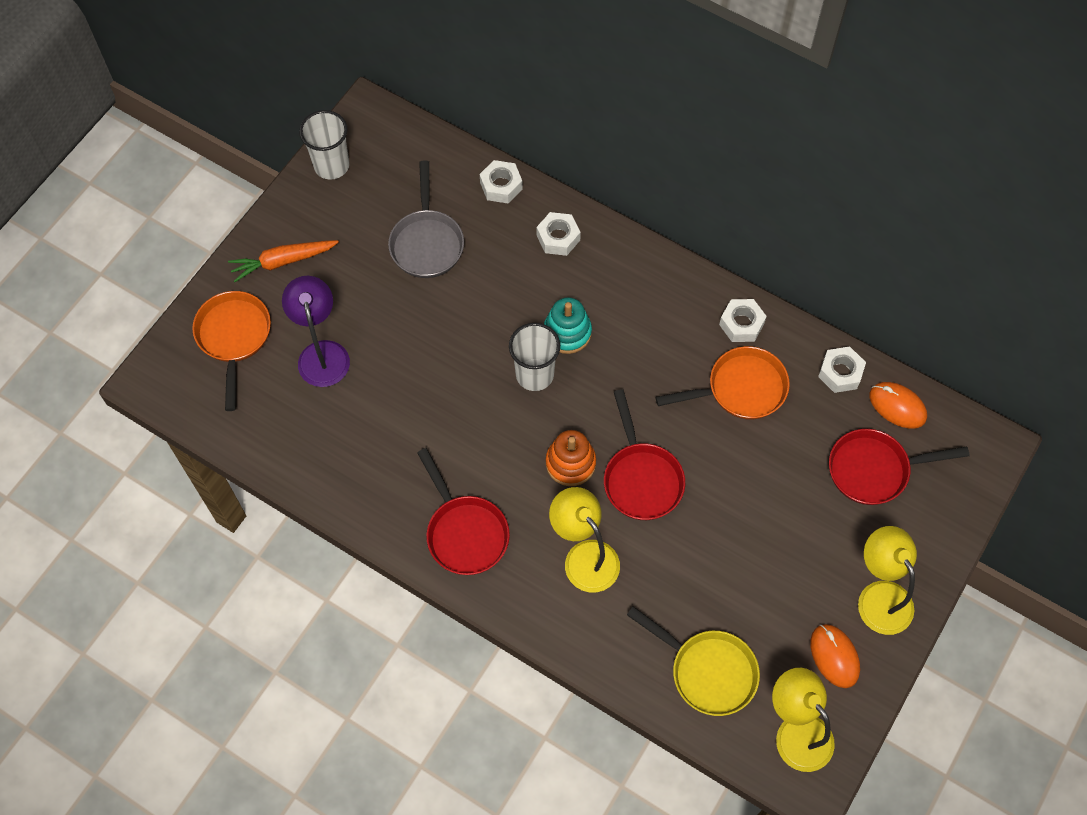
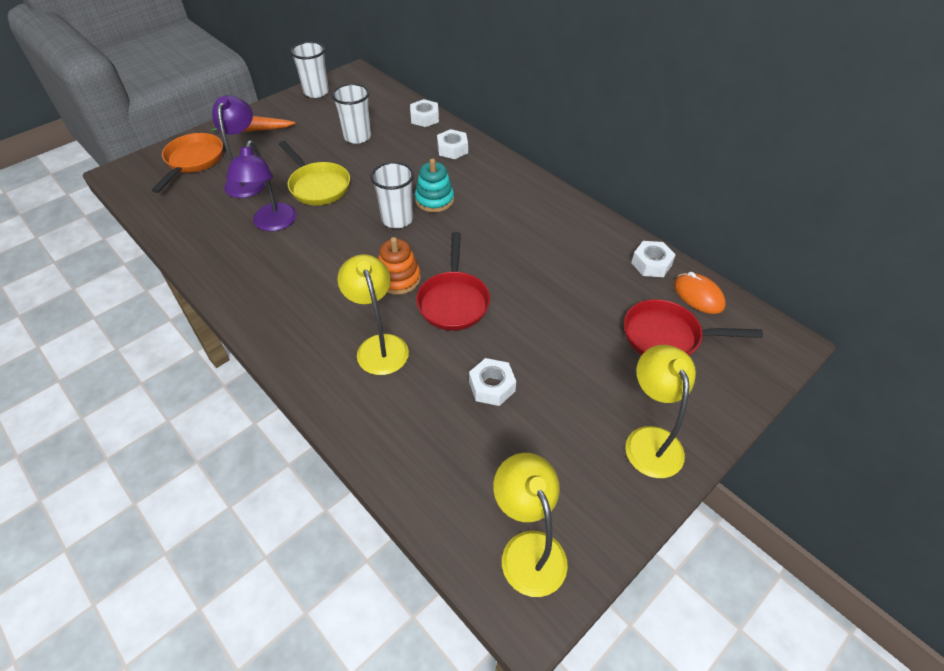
camera: 15 degrees right, 15 degrees down
grey pan [388,160,464,278] -> white cup [332,83,371,144]
red pan [417,448,510,575] -> none
yellow pan [627,607,760,716] -> yellow pan moved to [279,141,350,206]
orange pan [656,346,790,419] -> none
white nut [719,299,767,342] -> white nut moved to [469,358,516,406]
orange mouse [810,624,860,688] -> none
none -> purple lamp [226,140,297,231]

